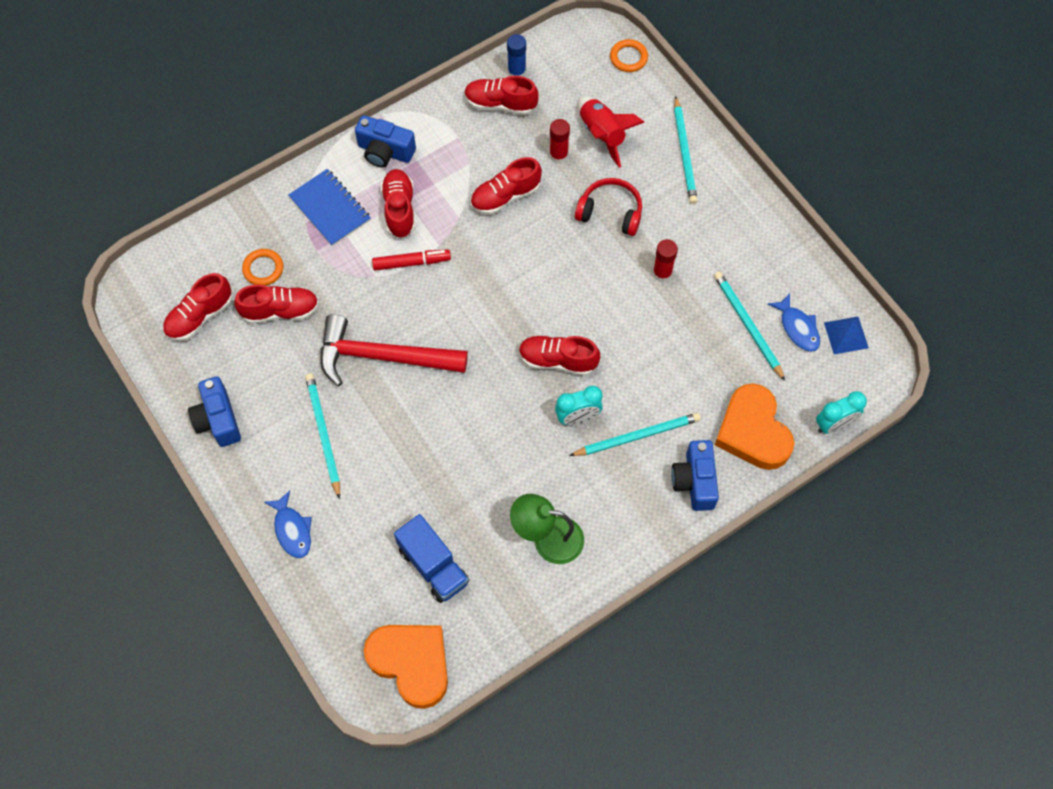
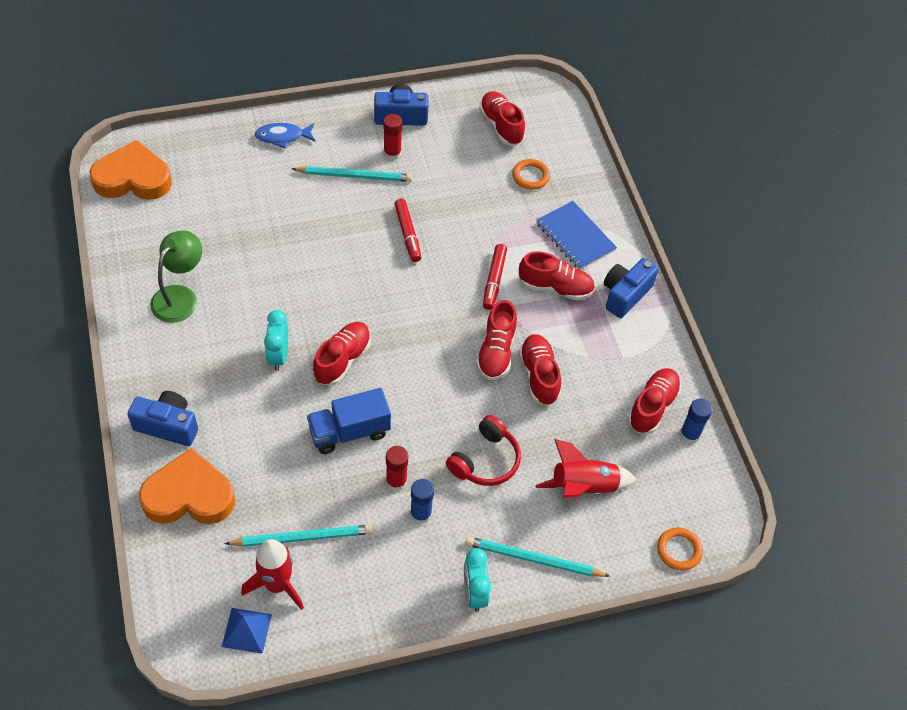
camera: 105 degrees right, 10 degrees down
red shoe [234,284,319,324] -> red shoe moved to [476,300,517,380]
blue notebook [288,169,371,246] -> blue notebook turned 75 degrees clockwise [536,201,617,270]
red hammer [320,314,468,386] -> red marker [394,199,421,262]
orange heart [364,625,448,709] -> orange heart turned 150 degrees counterclockwise [90,140,172,200]
blue truck [394,514,469,603] -> blue truck moved to [307,388,391,454]
red glue stick [549,119,570,163] -> red glue stick moved to [383,114,402,160]
turquoise pencil [569,413,701,456] -> none
blue fish [768,293,820,352] -> red rocket [241,539,304,610]
turquoise clock [816,391,867,434] -> turquoise clock moved to [464,548,491,612]
none -> blue glue stick [410,479,434,524]

